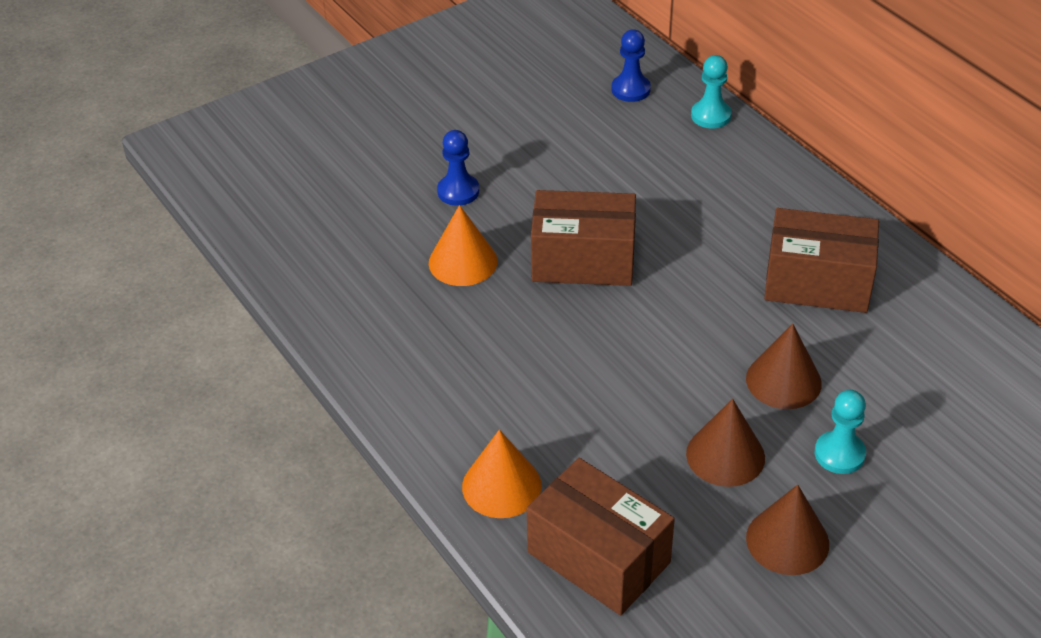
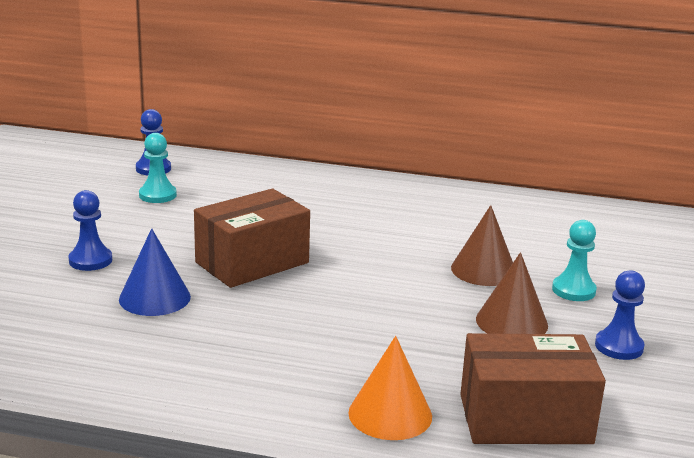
camera: 45 degrees left, 20 degrees down
orange cone [429,205,498,286] -> blue cone [119,228,191,316]
turquoise pawn [691,55,732,128] -> turquoise pawn moved to [139,133,177,203]
brown cone [746,485,829,575] -> blue pawn [595,270,645,360]
brown box [764,208,879,313] -> none

